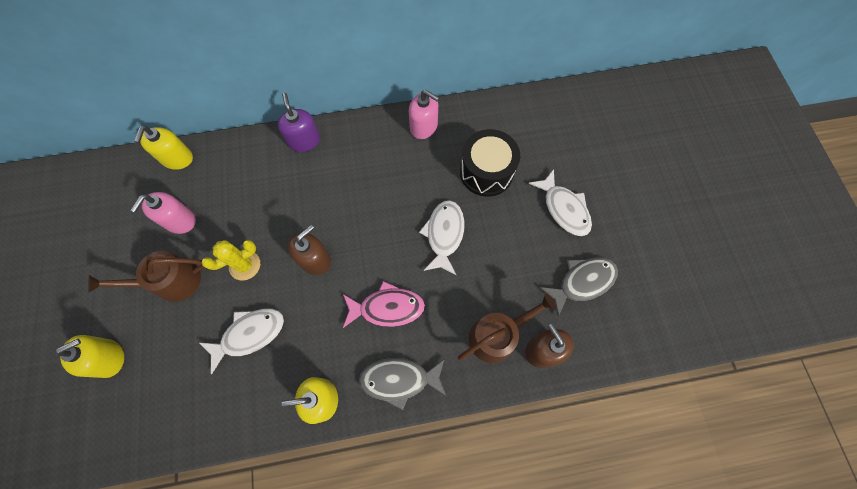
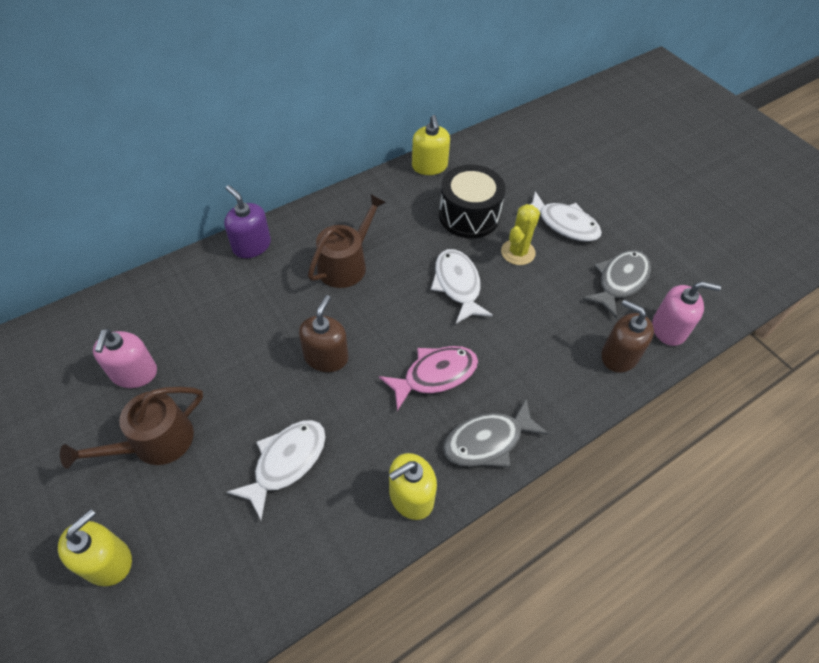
camera: 25 degrees left, 15 degrees down
yellow soap dispenser [134,125,193,170] -> yellow soap dispenser moved to [412,115,450,175]
yellow cactus [201,240,260,281] -> yellow cactus moved to [501,204,540,265]
pink soap dispenser [409,90,439,139] -> pink soap dispenser moved to [652,281,721,346]
brown watering can [458,293,557,363] -> brown watering can moved to [308,194,386,288]

